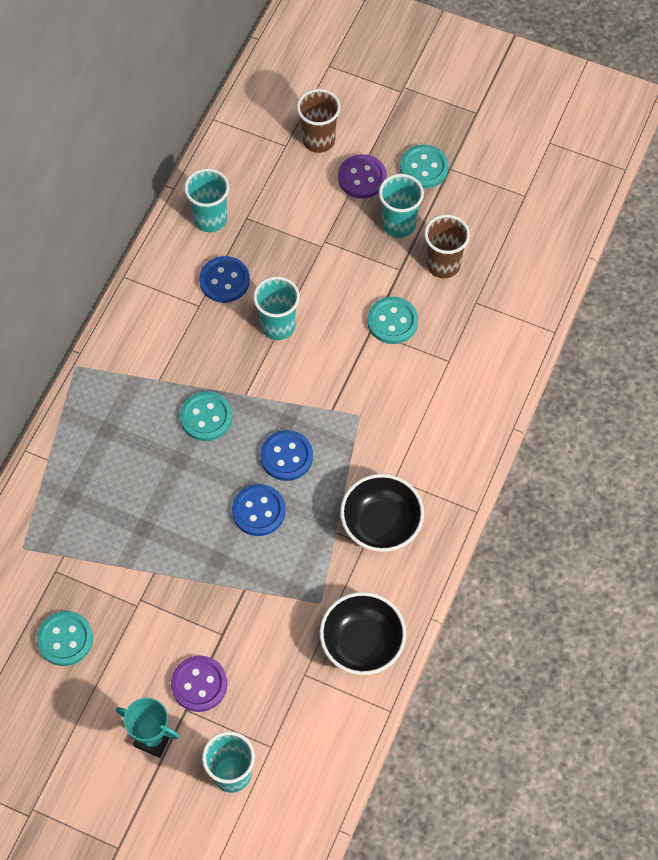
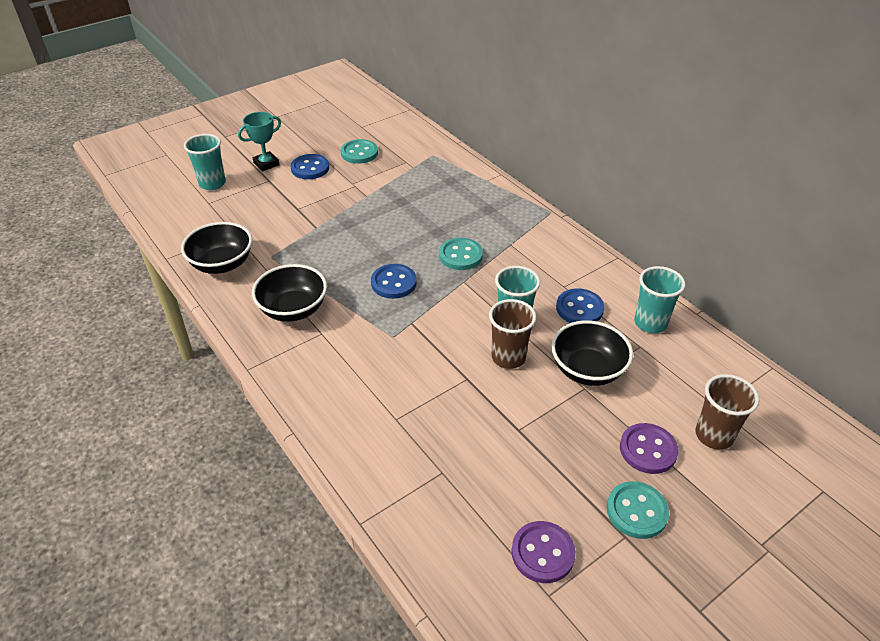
camera: 120 degrees right, 20 degrees down
purple button [171,656,227,712] -> purple button moved to [511,521,576,583]
blue button [232,484,286,536] -> blue button moved to [291,154,329,179]
turquoise button [367,296,418,344] -> none
turquoise cup [379,174,424,238] -> none
brown cup [424,214,470,278] -> brown cup moved to [489,299,536,369]
none -> black bowl [551,320,633,386]

